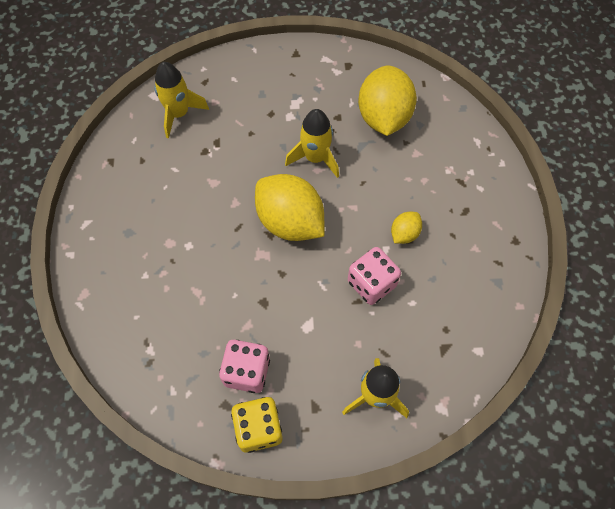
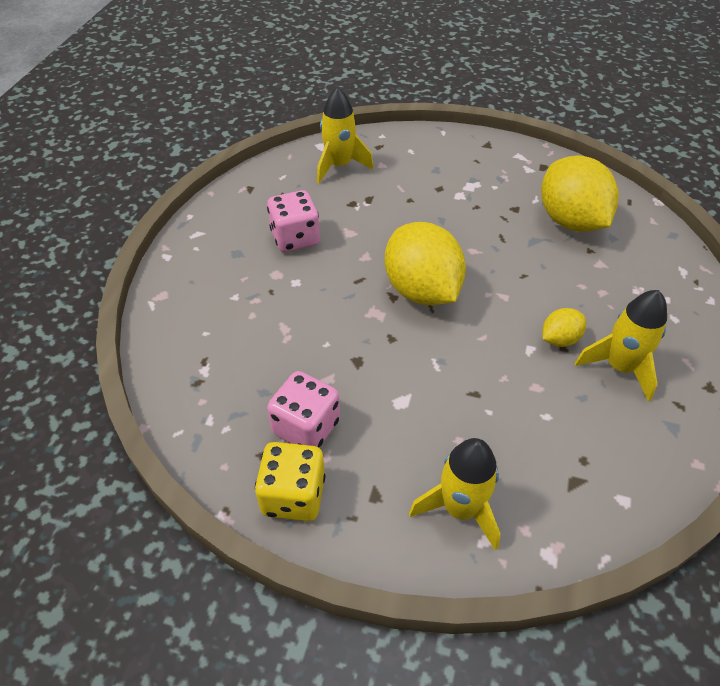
camera: 20 degrees right, 15 degrees down
yellow rocket [285,109,339,178] -> yellow rocket moved to [575,290,667,402]
pink dice [348,247,401,305] -> pink dice moved to [267,190,320,252]
yellow lemon [358,66,417,136] -> yellow lemon turned 45 degrees counterclockwise [541,155,619,232]

